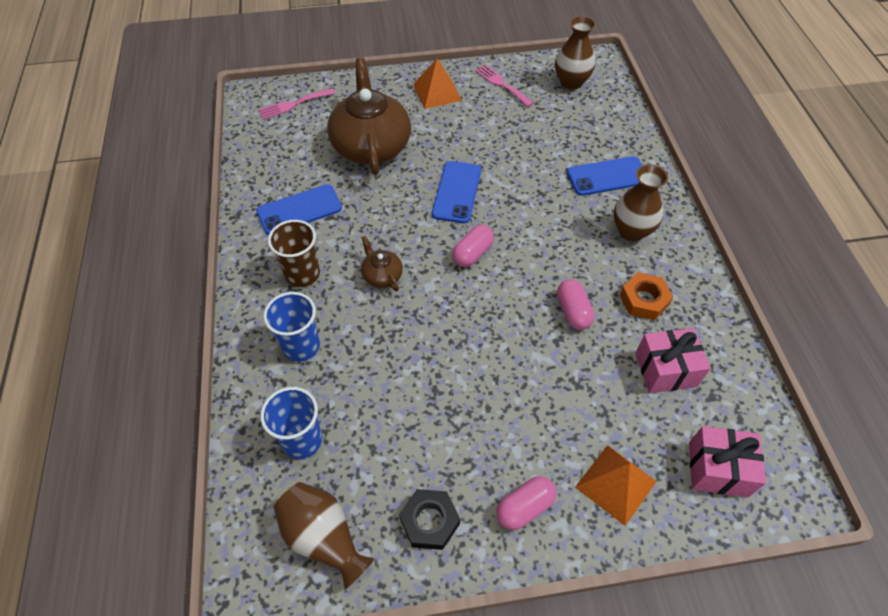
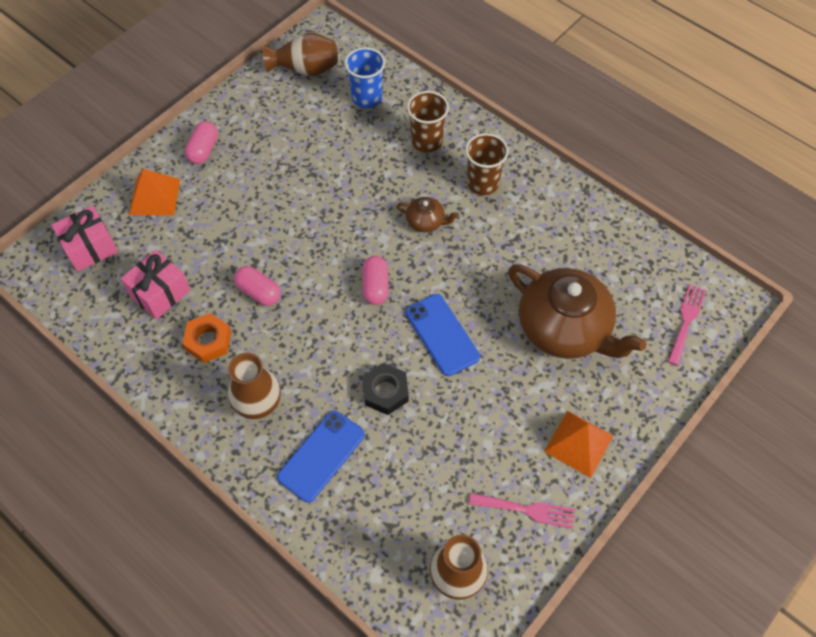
camera: 140 degrees right, 5 degrees up
blue phone [256,184,342,235] -> none
blue cup [264,292,320,362] -> brown cup [407,91,449,153]
black nut [399,489,460,550] -> black nut moved to [363,363,409,415]

